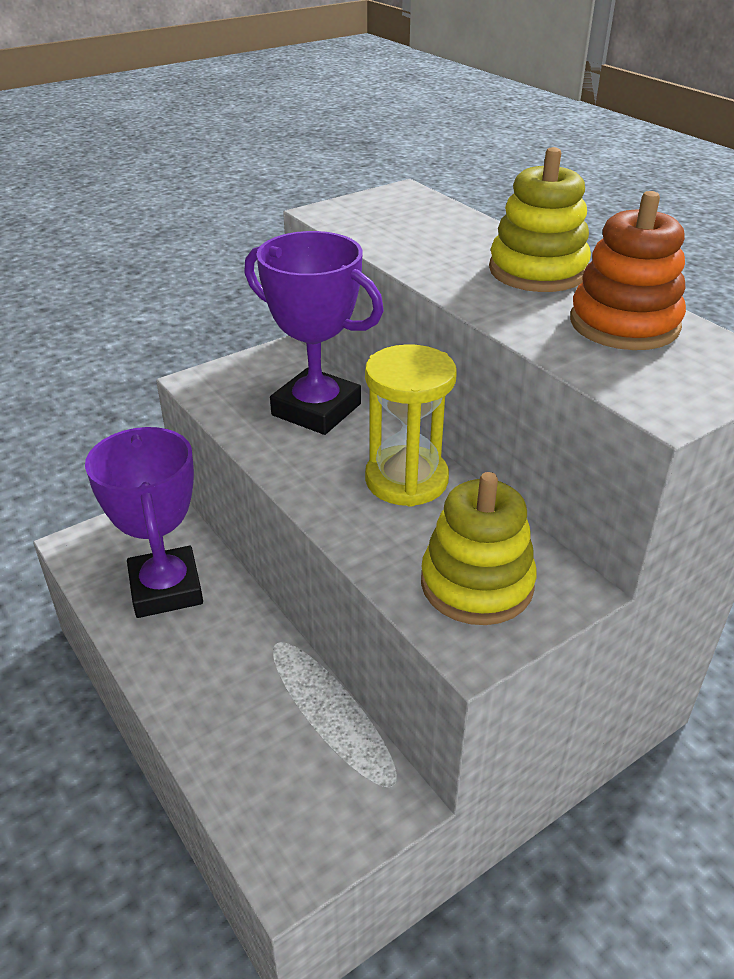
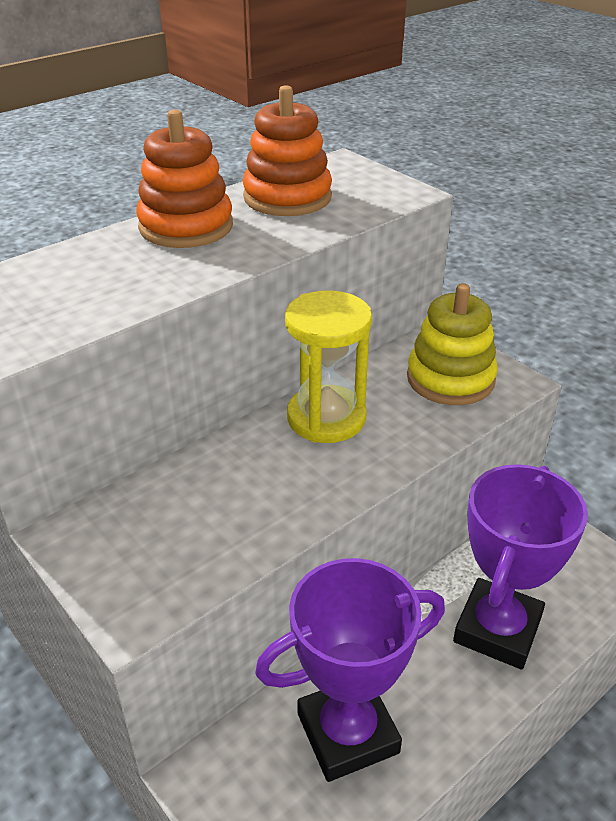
camera: 95 degrees left, 0 degrees up
purple trophy [244,231,384,435] -> purple trophy moved to [453,464,588,670]
yellow stacking toy [489,147,591,292] -> orange stacking toy [136,109,233,248]

